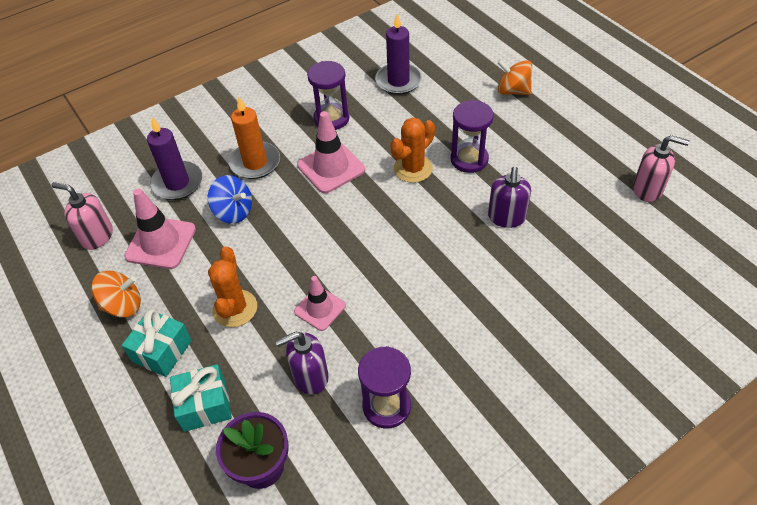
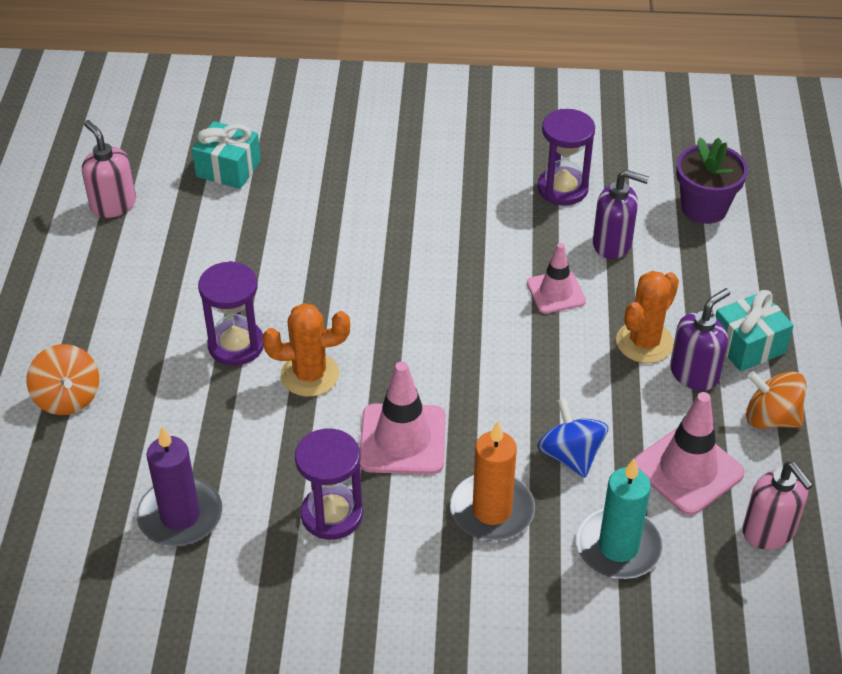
camera: 145 degrees left, 5 degrees down
purple candle [147,118,202,200] -> turquoise candle [576,459,663,579]
turquoise gift [170,364,232,432] -> turquoise gift moved to [192,121,261,189]
purple soap dispenser [488,167,531,228] -> purple soap dispenser moved to [670,288,730,391]

